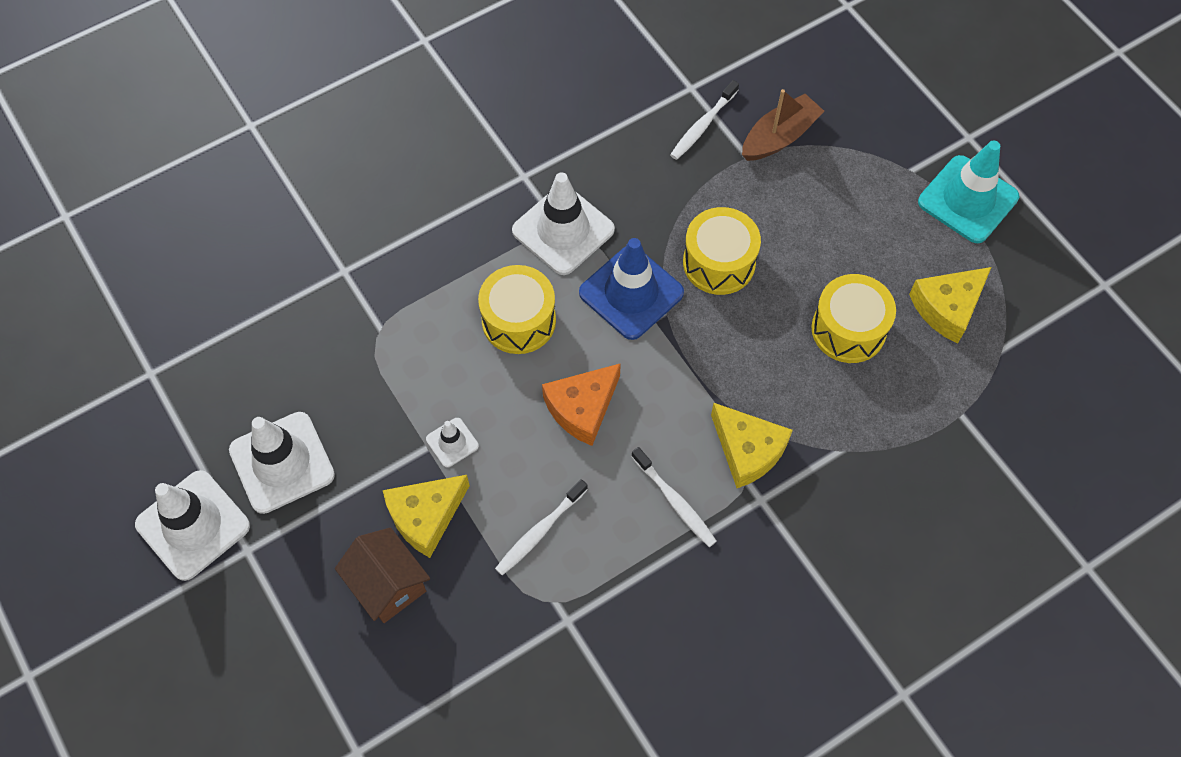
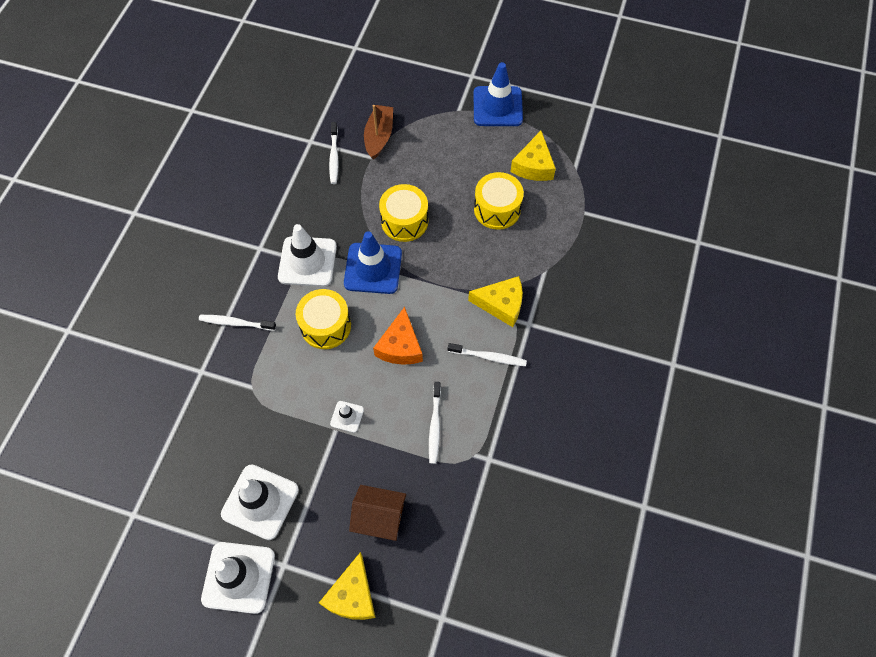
camera: 40 degrees left, 0 degrees up
yellow cheese [383,475,470,558] -> yellow cheese moved to [319,552,376,620]
turquoise traffic cone [918,140,1019,243] -> blue traffic cone [474,62,523,126]
none -> white toothbrush [199,315,276,331]

